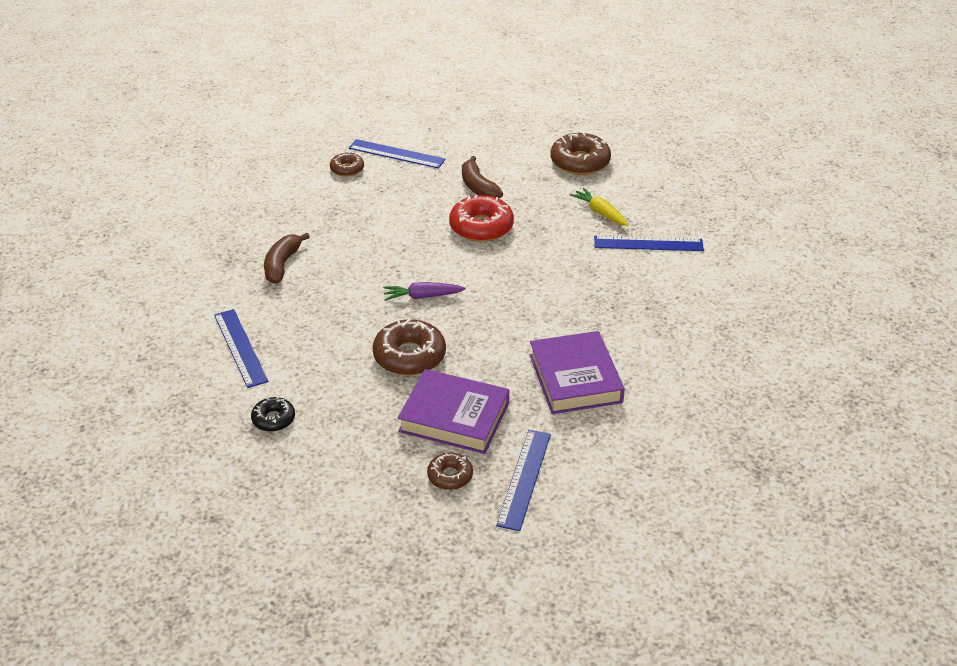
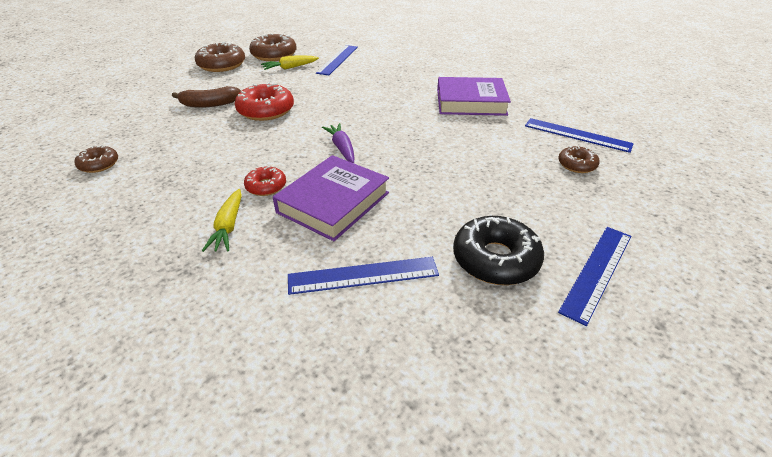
camera: 75 degrees left, 0 degrees up
black donut [251,396,295,432] -> black donut [453,216,544,285], size x1.77
brown banana [264,233,310,284] -> yellow carrot [202,189,242,252]
blue ruler [349,139,445,169] -> blue ruler moved to [558,227,631,326]
brown donut [372,318,446,376] -> brown donut moved to [249,33,297,61]
purple carrot [383,282,466,301] -> purple carrot turned 150 degrees clockwise [322,123,354,163]
purple book [398,369,509,454] -> purple book moved to [273,155,389,241]
none -> red donut [244,166,286,196]

